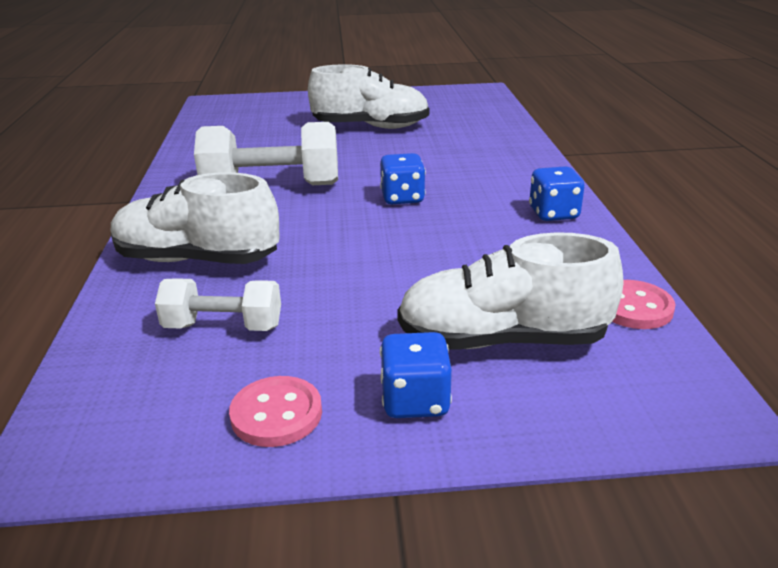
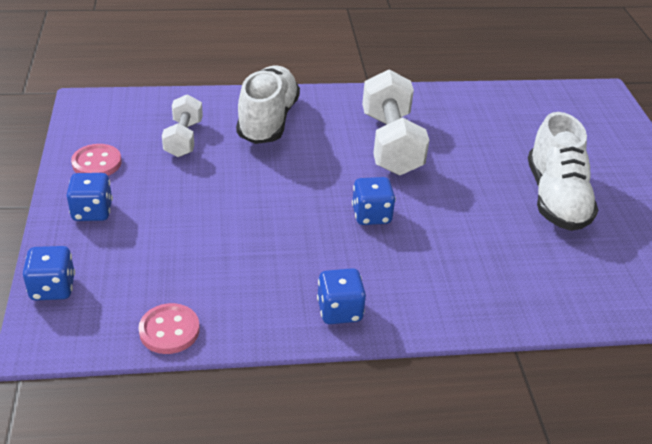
camera: 85 degrees right, 10 degrees up
white shoe [397,232,623,350] -> none
none -> blue dice [23,246,75,300]

